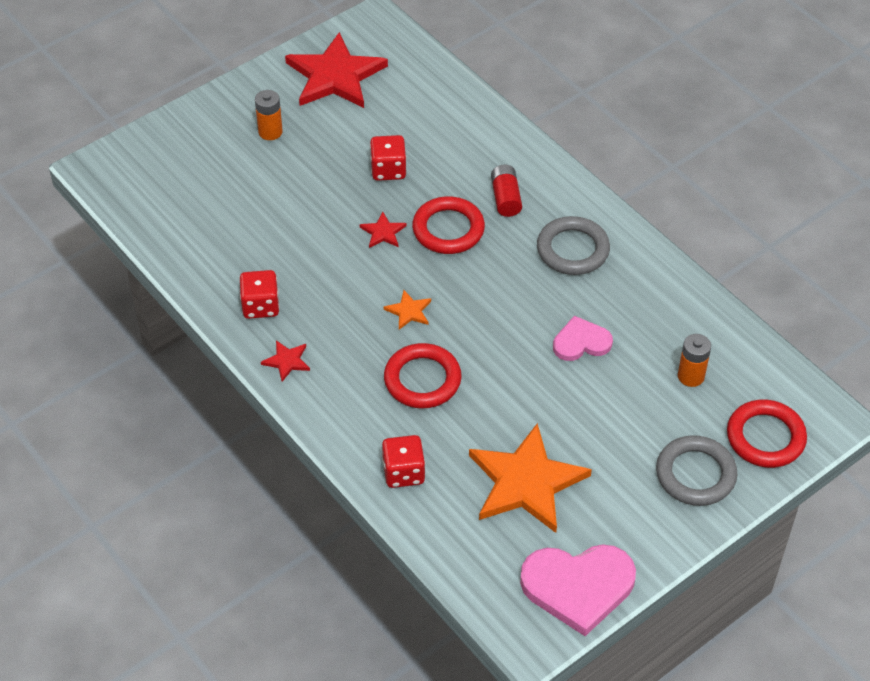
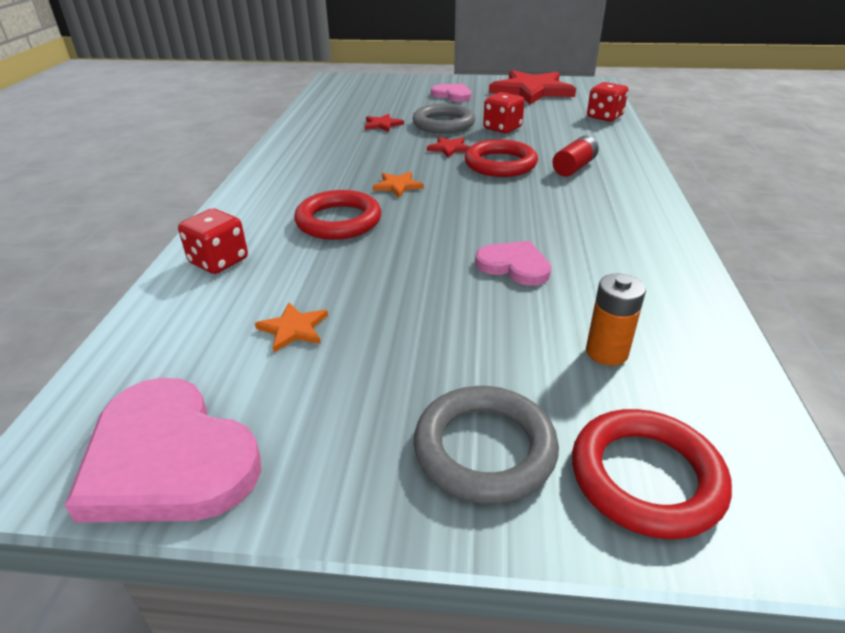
camera: 45 degrees right, 15 degrees down
red dice [240,270,280,319] -> red dice moved to [587,82,628,122]
orange battery [255,90,283,140] -> pink heart [431,84,471,102]
red star [261,340,310,382] -> red star moved to [365,114,404,132]
orange star [469,423,592,533] -> orange star [255,302,328,352], size x0.42
grey ring [537,216,610,275] -> grey ring moved to [412,104,475,133]

